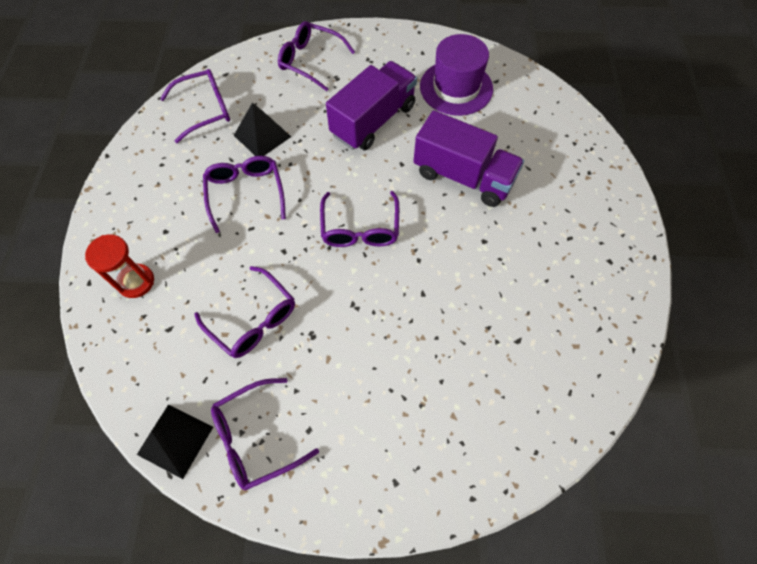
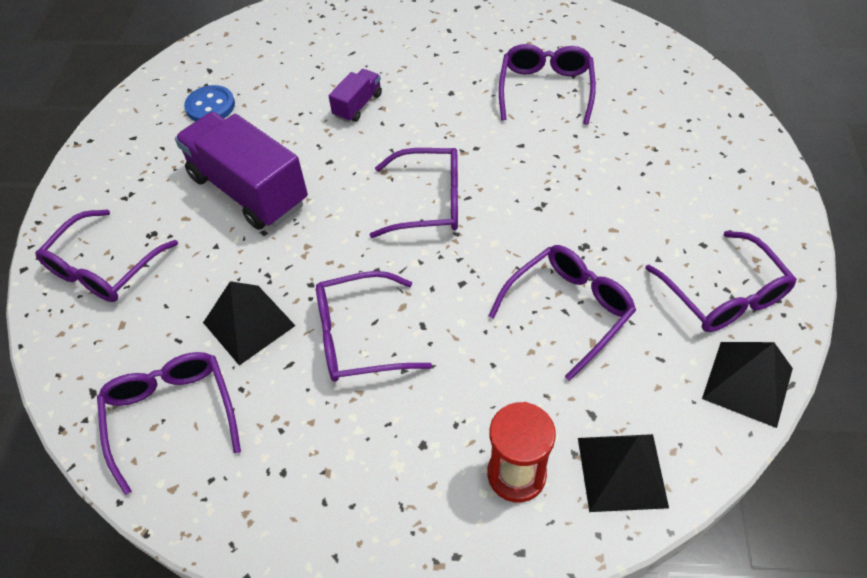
camera: 85 degrees left, 10 degrees down
purple truck [413,110,524,207] -> purple truck [329,69,382,122], size x0.47
purple hat [420,34,493,116] -> blue button [184,85,235,122]
none -> purple glasses [499,44,596,125]
none -> black pyramid [578,434,669,512]

